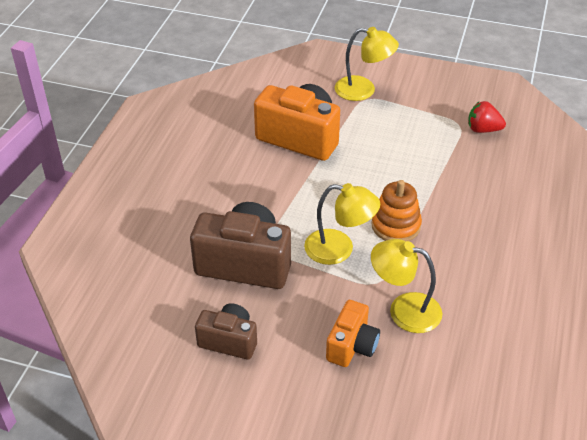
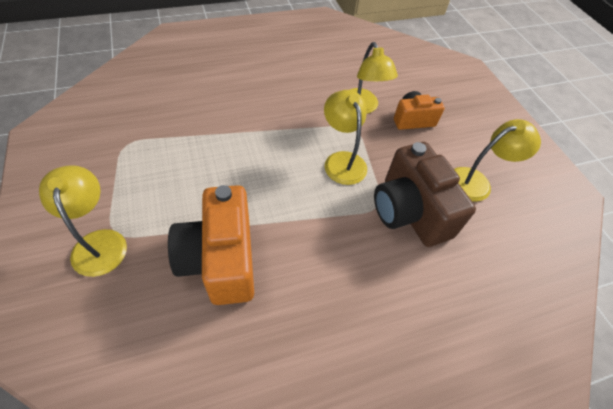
camera: 130 degrees left, 10 degrees up
brown camera [195,303,257,360] -> yellow lamp [454,119,541,202]
orange stacking toy [371,180,422,241] -> none
red strawberry [468,101,506,133] -> none

